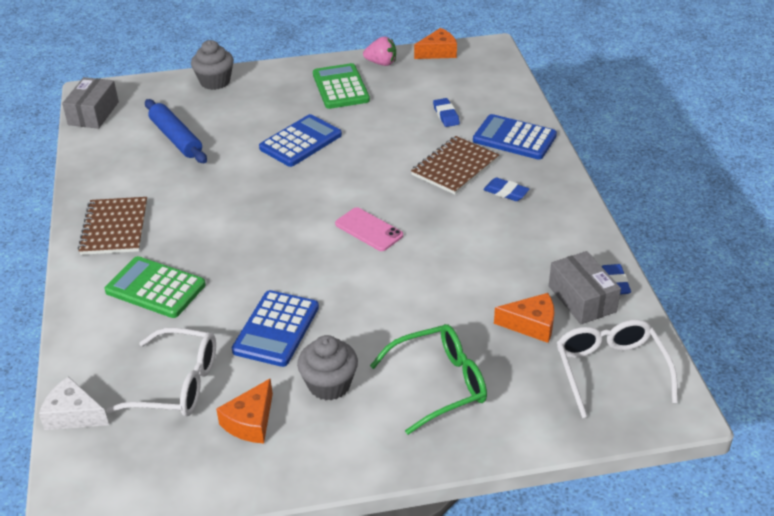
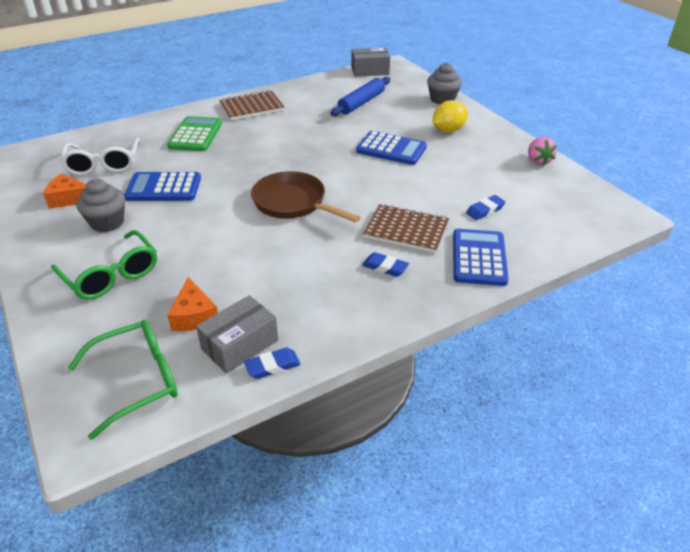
camera: 70 degrees right, 0 degrees up
white cheese [39,376,109,430] -> none
green calculator [313,63,370,109] -> none
pink phone [335,207,403,251] -> brown pan [251,171,361,223]
orange cheese [414,28,457,59] -> none
blue eraser [483,178,529,201] -> blue eraser turned 75 degrees counterclockwise [362,252,409,277]
white glasses [557,320,678,418] -> green glasses [68,320,178,440]
none -> yellow lemon [432,100,468,132]

